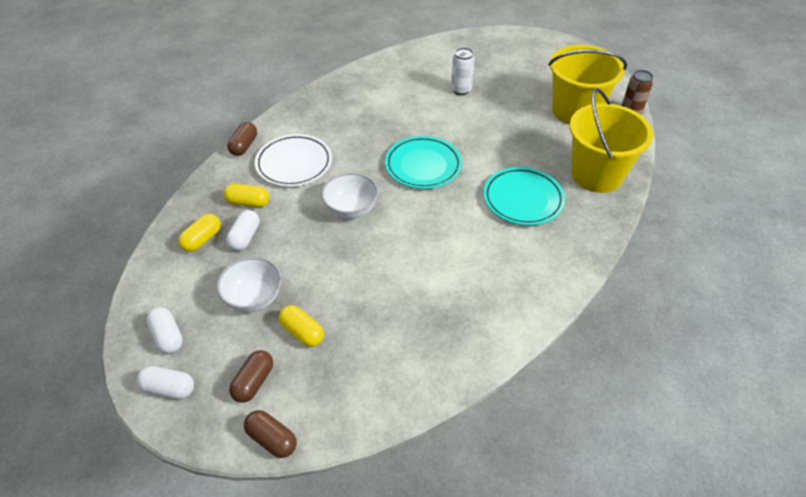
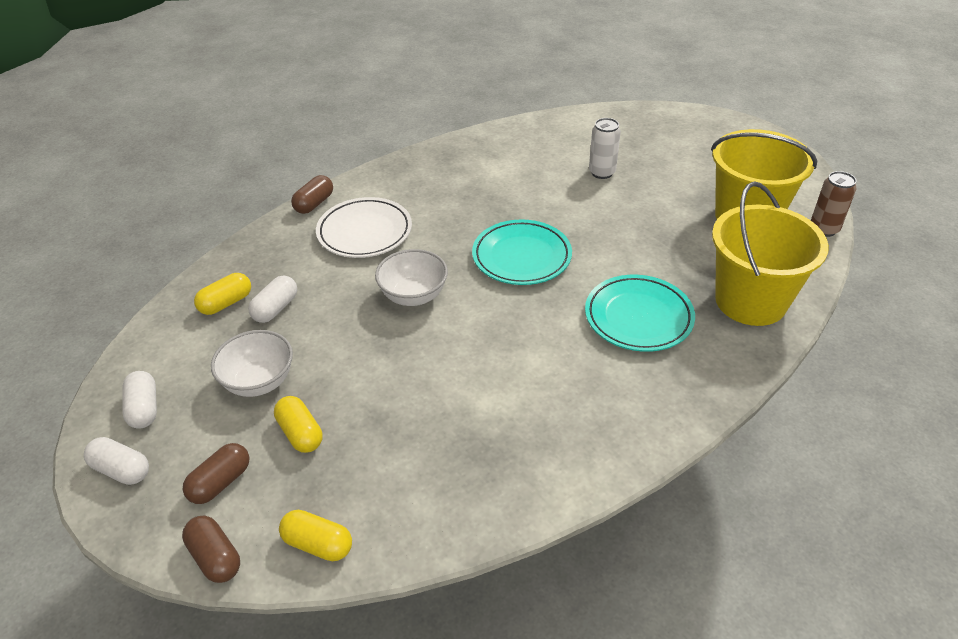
camera: 15 degrees right, 5 degrees down
yellow capsule [224,184,269,207] -> yellow capsule moved to [279,510,352,561]

